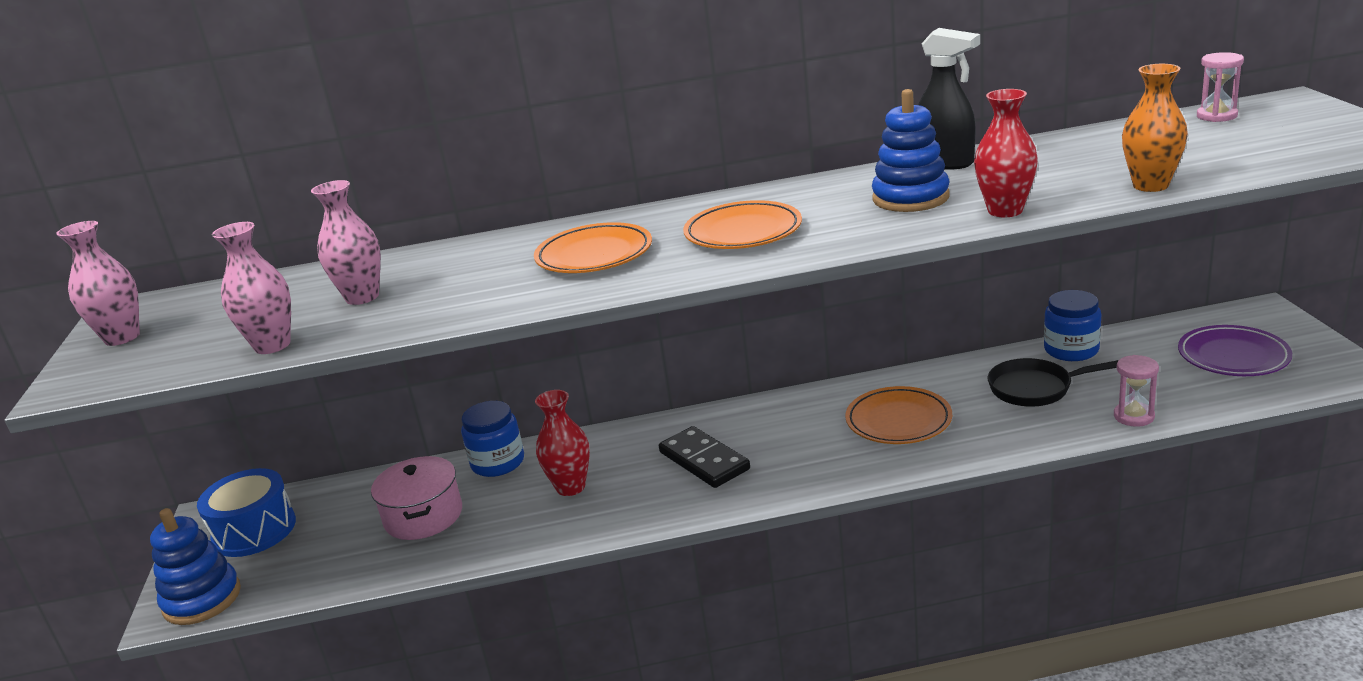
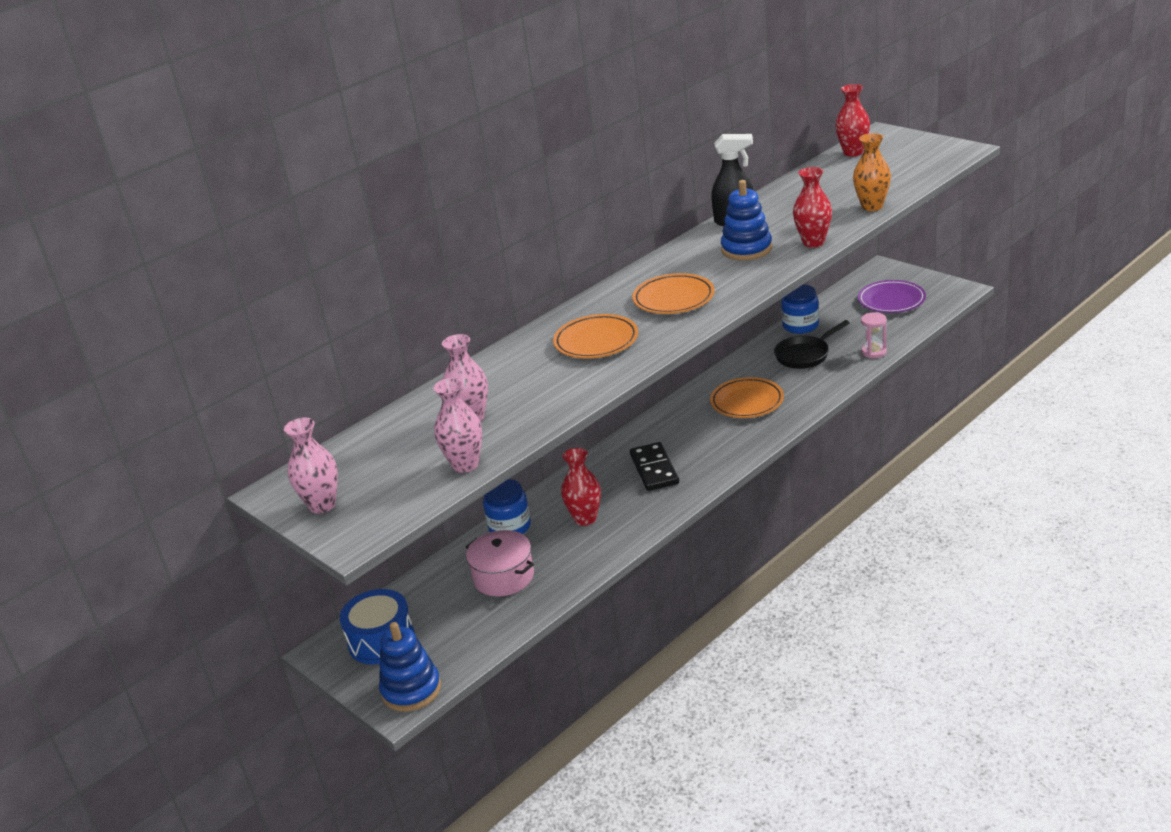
camera: 35 degrees left, 5 degrees up
black domino [659,426,750,488] -> black domino turned 60 degrees clockwise [630,442,679,491]
pink hourglass [1197,52,1244,122] -> red vase [835,84,870,157]

